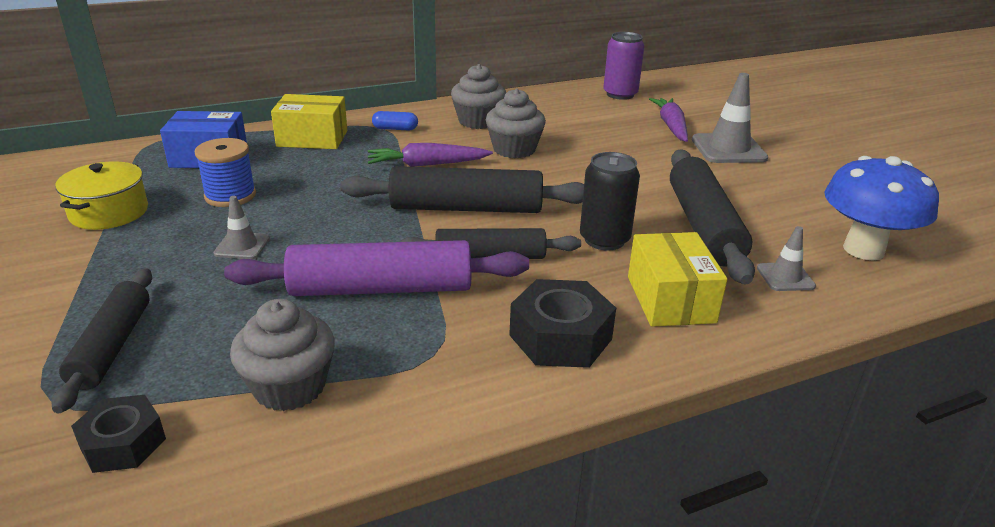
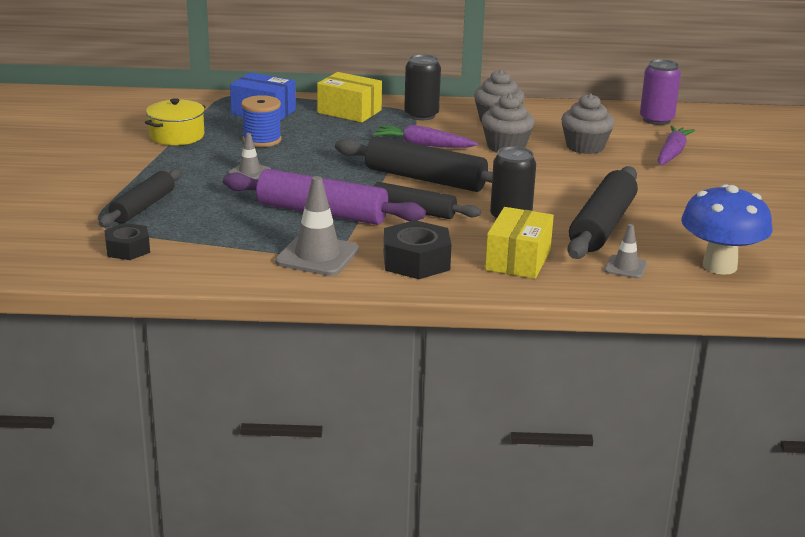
camera: 25 degrees right, 5 degrees down
grey cupcake [230,299,335,411] -> grey cupcake moved to [561,94,614,154]
blue capsule [372,111,418,130] -> black can [404,54,441,120]
grey traffic cone [692,73,768,163] -> grey traffic cone moved to [275,176,359,276]

